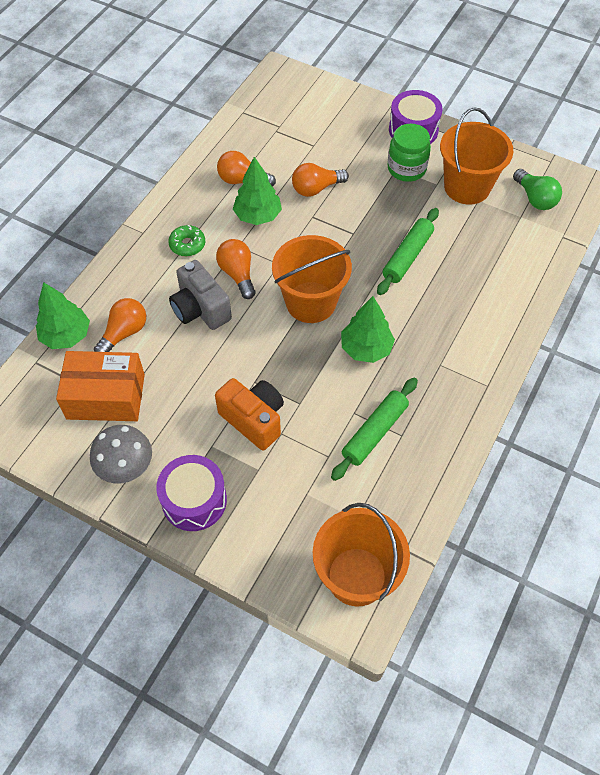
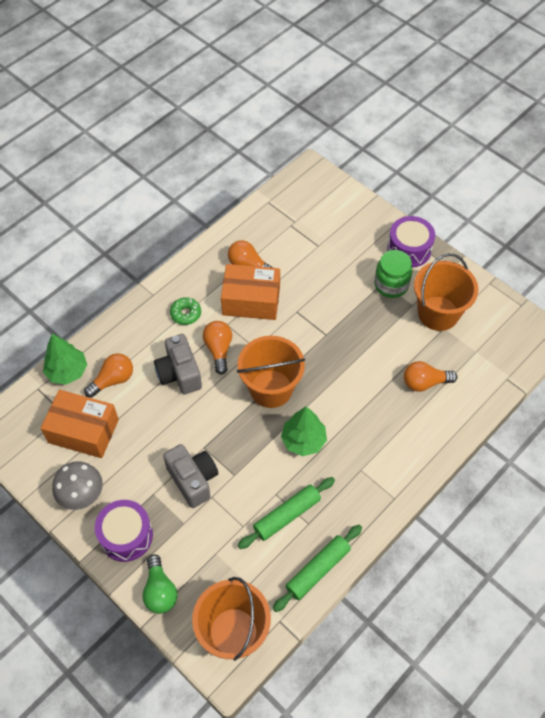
camera: 15 degrees right, 0 degrees up
orange camera [215,378,284,450] -> grey camera [163,444,218,508]
green tree [233,157,282,225] -> orange box [221,264,280,320]
orange light bulb [292,163,349,197] -> orange light bulb moved to [404,361,457,392]
green rolling pin [377,208,439,295] -> green rolling pin moved to [273,525,362,612]
green light bulb [513,169,562,210] -> green light bulb moved to [142,554,177,614]

